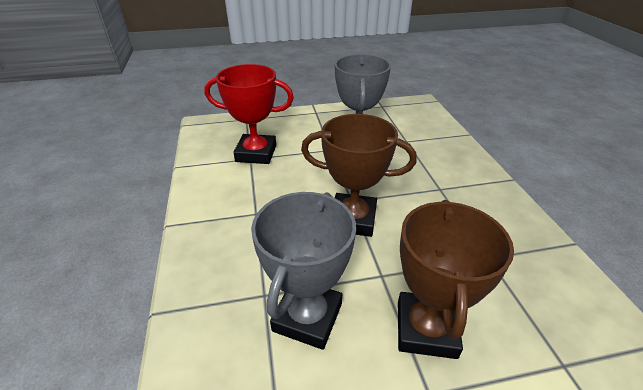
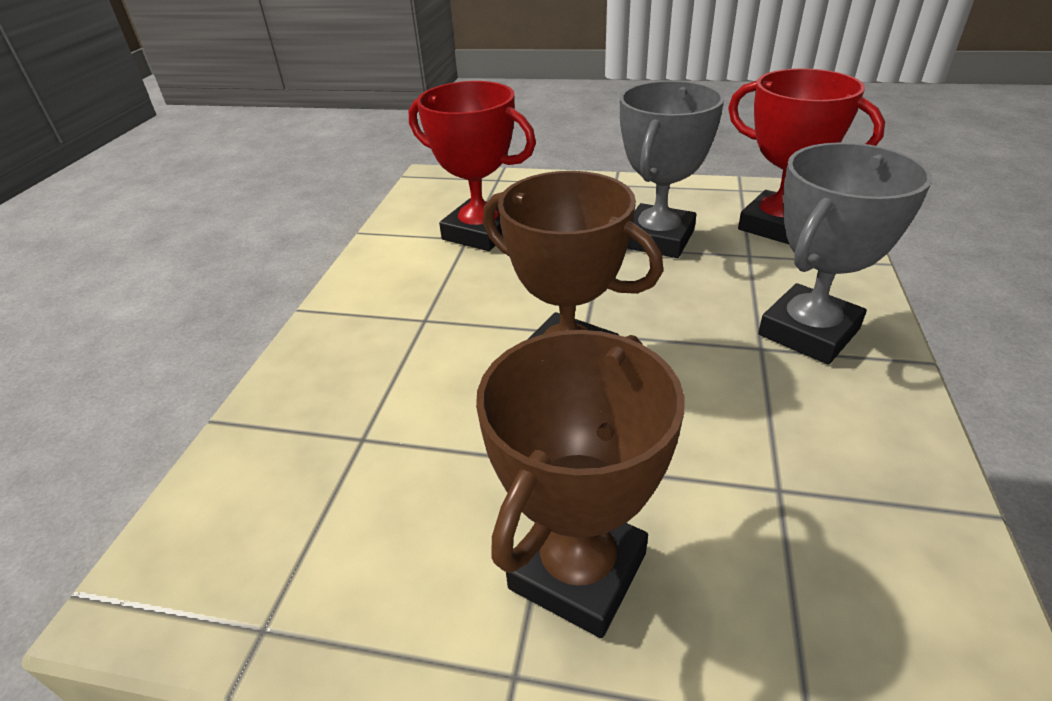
camera: 25 degrees right, 0 degrees up
grey trophy [251,192,356,350] -> grey trophy moved to [758,142,933,364]
none -> red trophy [728,68,885,244]

